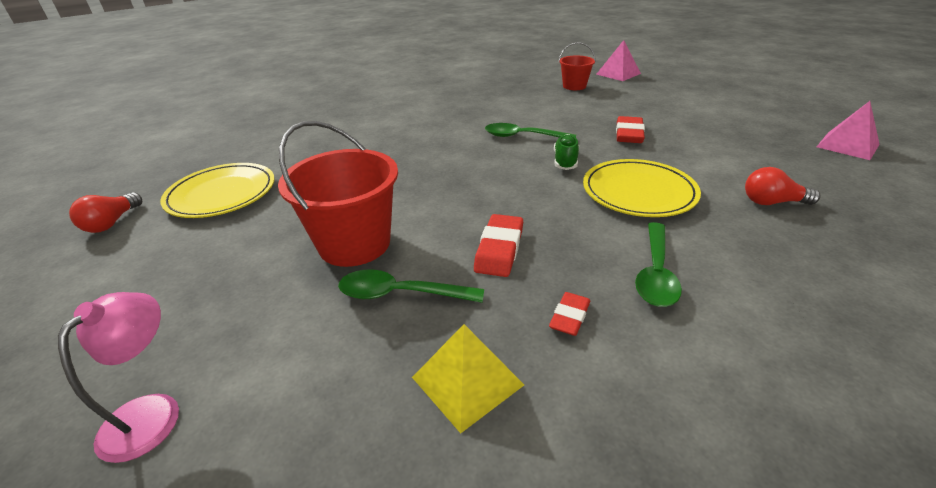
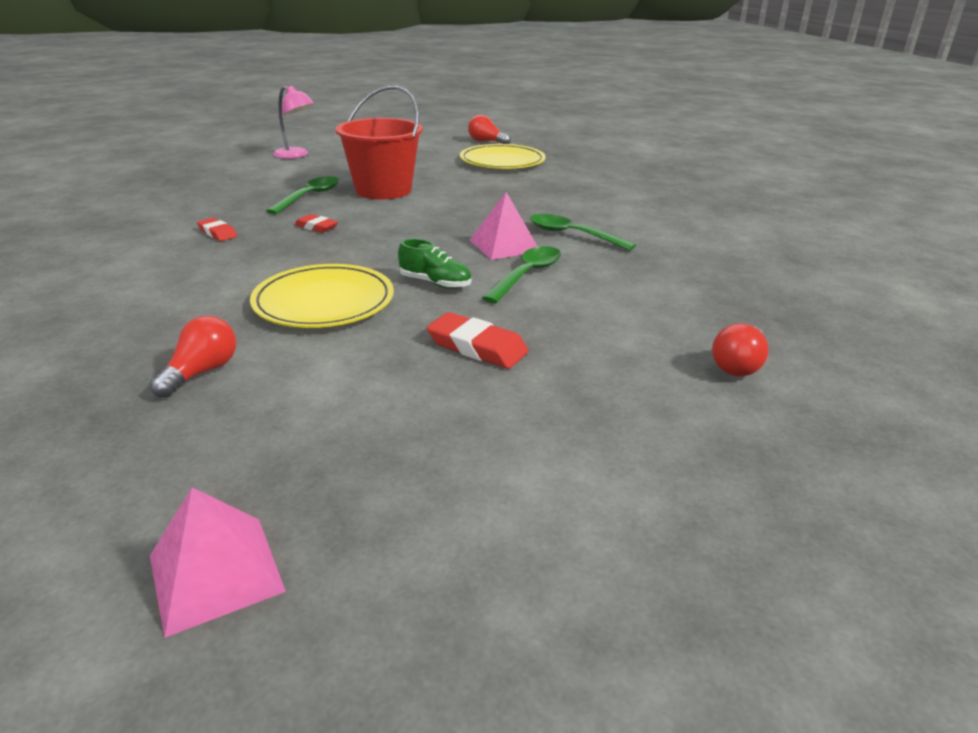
camera: 105 degrees right, 5 degrees down
yellow pyramid [412,324,524,433] -> none
red eraser [474,214,523,277] -> red eraser [295,214,338,233], size x0.63
red bucket [559,42,596,90] -> red light bulb [712,323,769,376]
pink pyramid [596,40,641,81] -> pink pyramid moved to [470,192,538,260]
green spoon [635,222,682,307] -> green spoon moved to [530,214,636,251]

